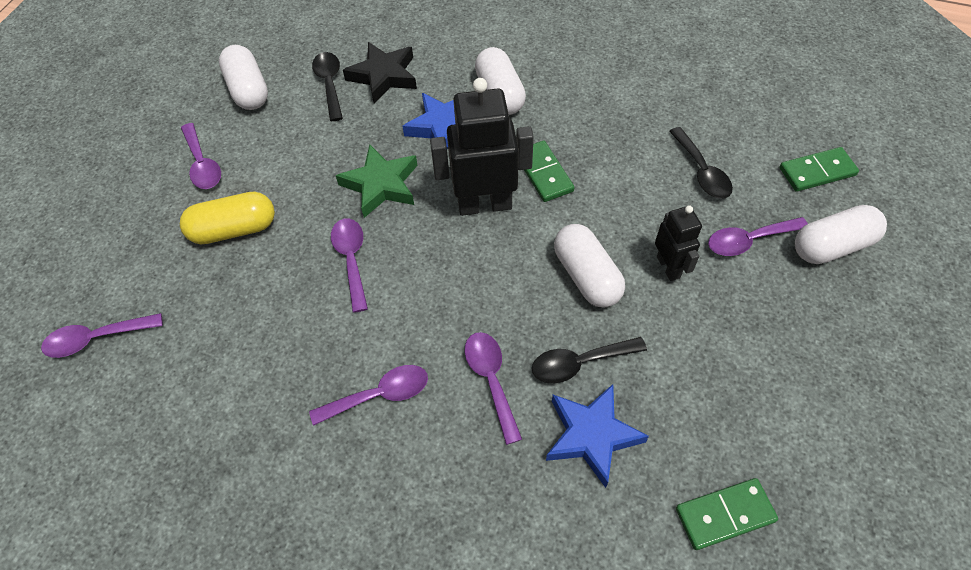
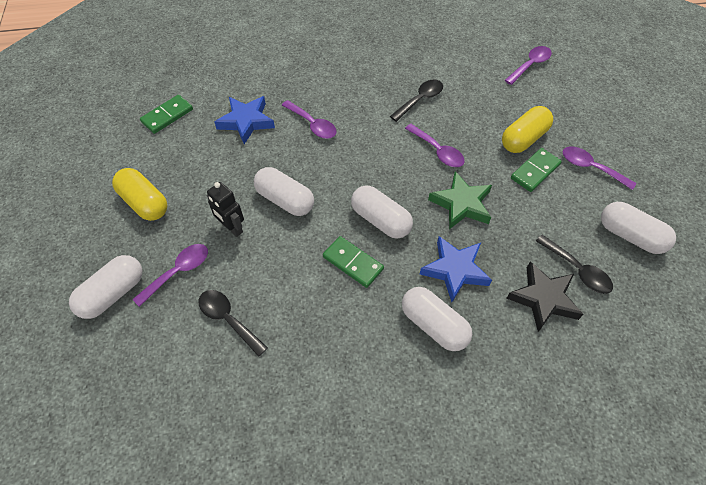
camera: 150 degrees right, 0 degrees up
purple spoon [309,365,428,426] -> none
black robot [430,78,534,216] -> white capsule [351,186,413,239]
black spoon [532,337,647,383] -> black spoon moved to [390,80,443,122]
green domino [779,147,859,192] -> green domino moved to [511,148,562,192]
none -> yellow capsule [112,168,168,221]

